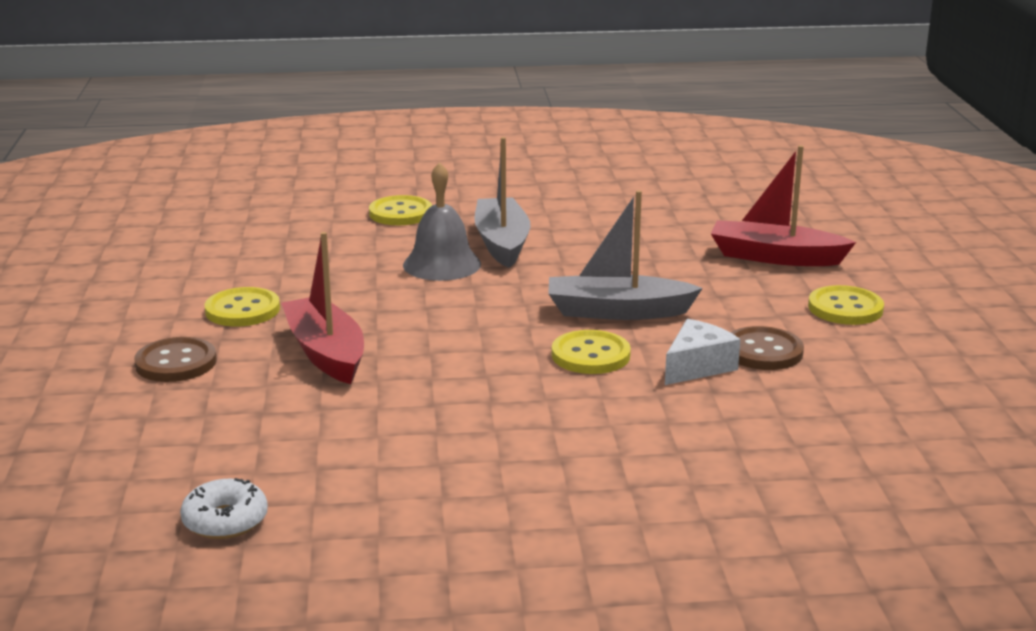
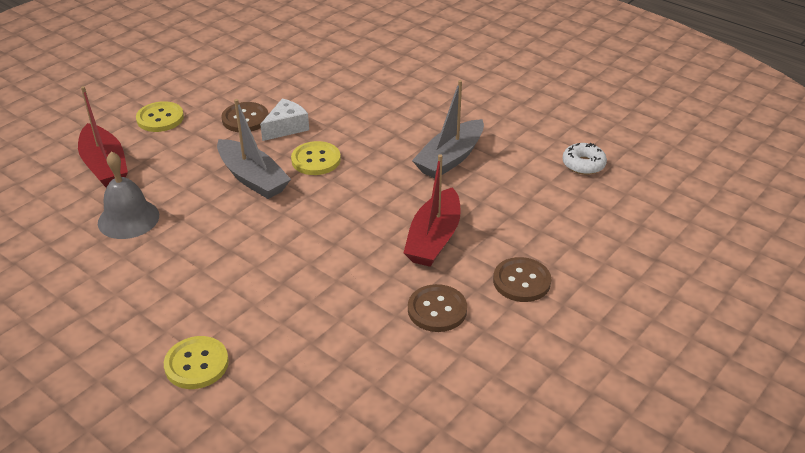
camera: 135 degrees left, 15 degrees up
yellow button [205,287,280,327] -> brown button [408,284,467,332]
grey bell [403,162,481,281] -> grey bell moved to [98,151,159,239]
grey boat [474,137,530,268] -> grey boat moved to [412,80,484,179]
white cheese [665,319,740,385] -> white cheese turned 135 degrees clockwise [260,98,309,141]

